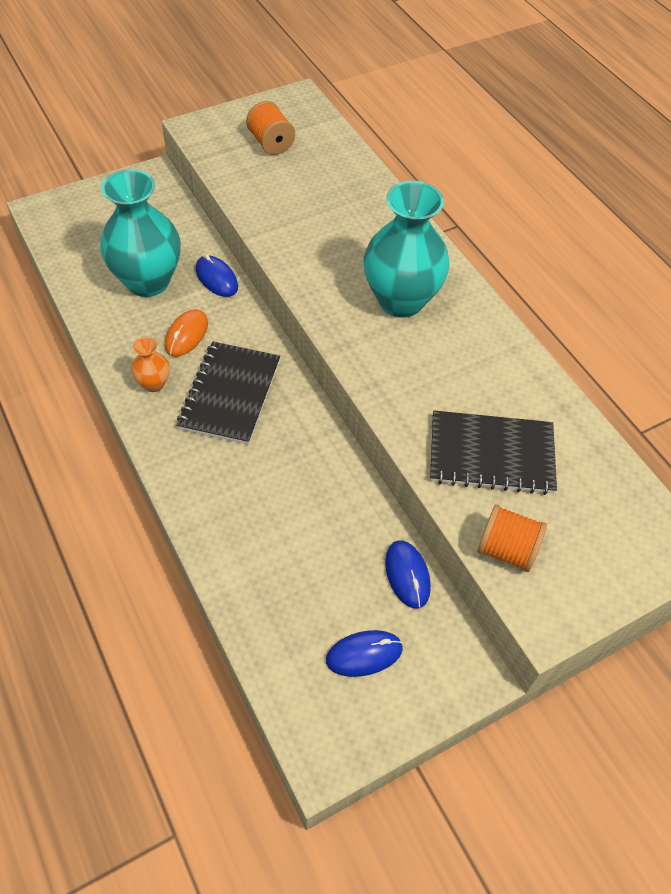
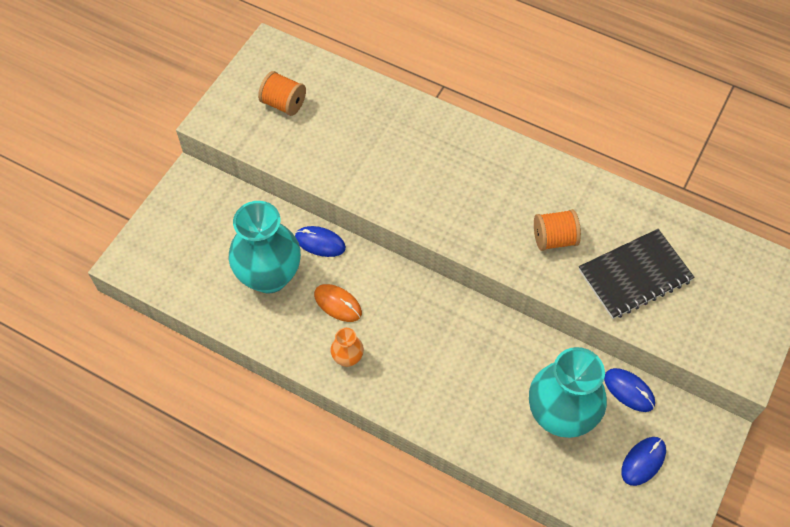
camera: 30 degrees left, 5 degrees up
orange mouse [165,309,208,357] -> orange mouse turned 45 degrees counterclockwise [314,284,362,322]
black notebook [177,341,280,445] -> none
turquoise vase [364,181,450,317] -> turquoise vase moved to [529,347,607,438]
orange spool [477,504,547,572] -> orange spool moved to [534,209,581,251]

